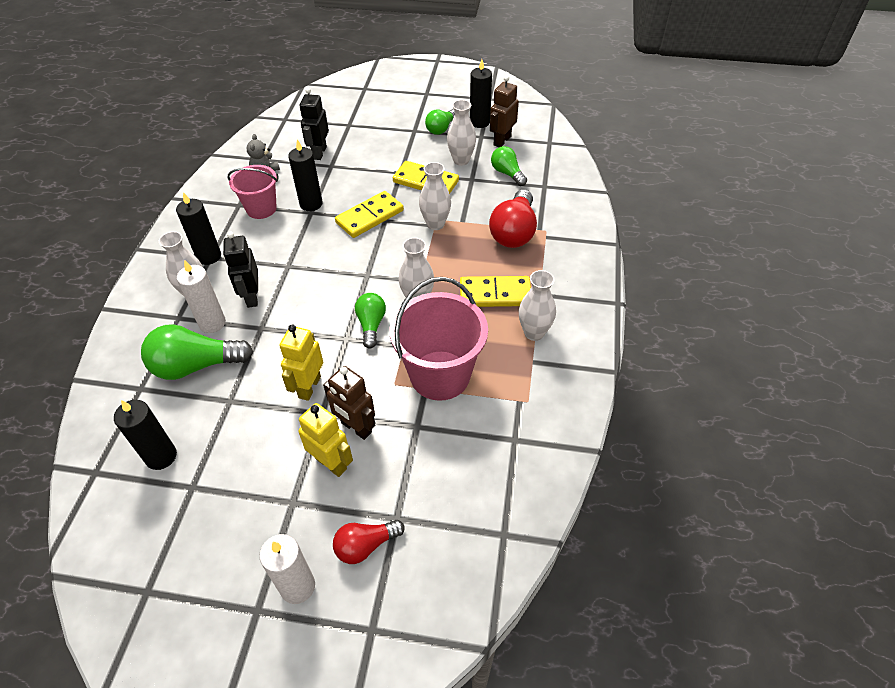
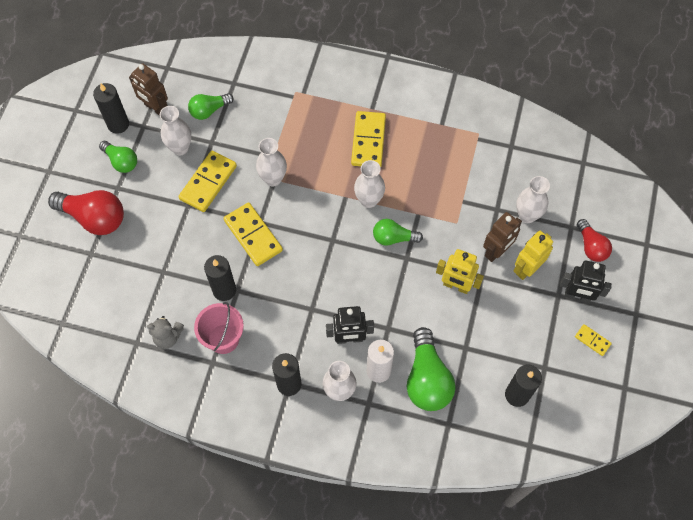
camera: 85 degrees left, 15 degrees up
white candle [259,534,315,604] -> none
black robot [299,88,329,160] -> black robot moved to [560,261,612,303]
pink bucket [390,277,488,401] -> none
red light bulb [489,189,537,248] -> red light bulb moved to [48,190,124,235]
white vase [519,270,556,341] -> white vase moved to [516,176,550,223]
none -> yellow domino [575,324,612,356]

